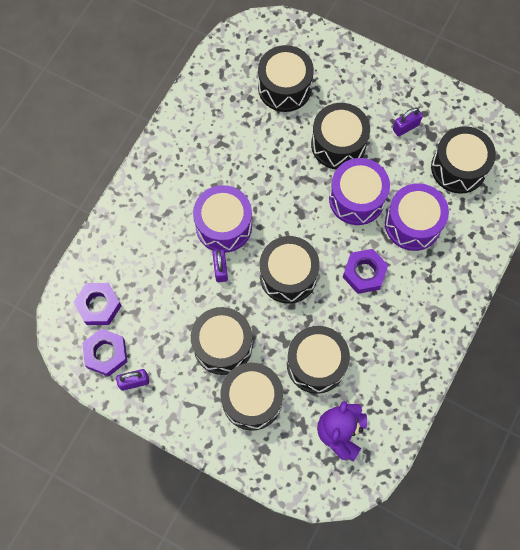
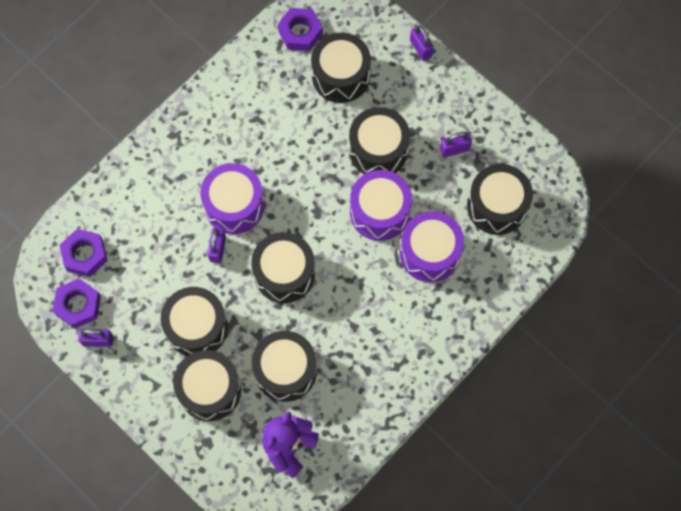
camera: 15 degrees right, 0 degrees up
purple nut [343,249,388,294] -> purple nut moved to [278,8,323,51]
none -> purple padlock [410,26,434,61]

